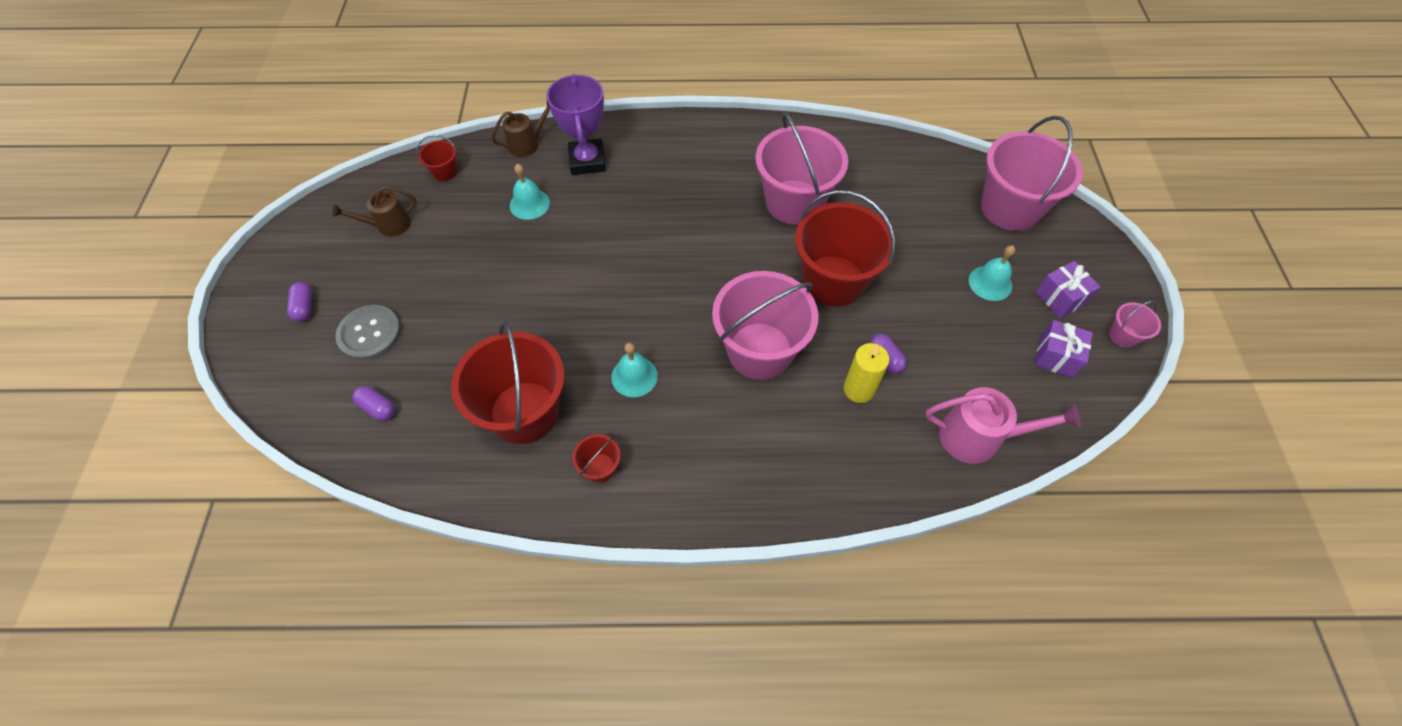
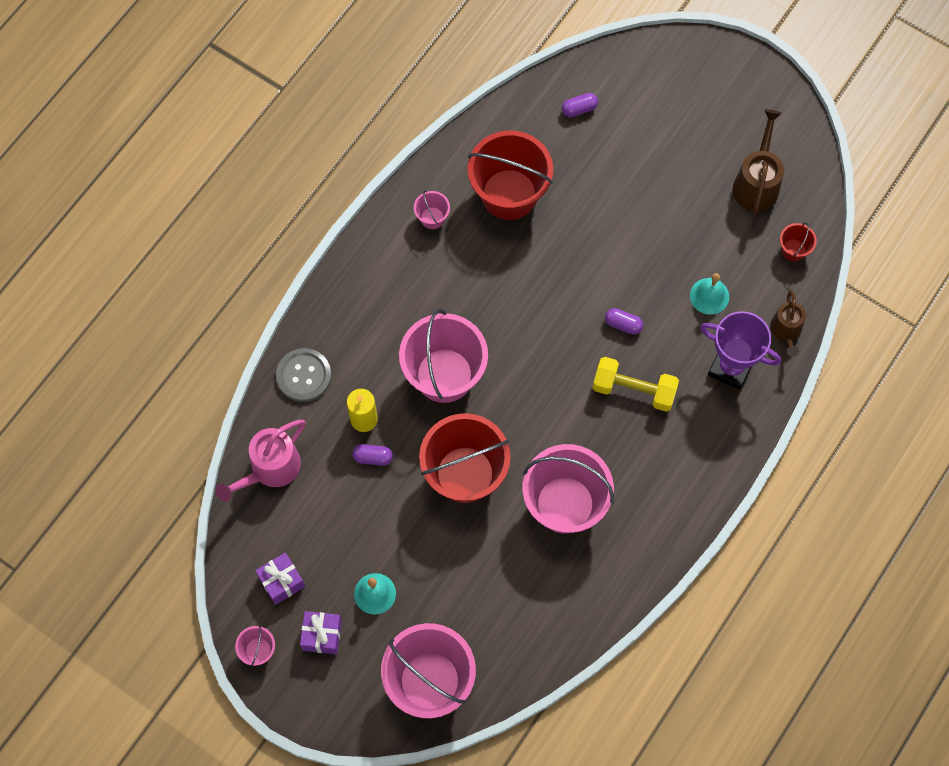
camera: 125 degrees right, 10 degrees up
purple capsule [287,282,312,322] -> purple capsule moved to [605,308,643,335]
brown watering can [332,186,417,237] -> brown watering can [733,109,784,216], size x1.51
grey button [335,305,401,360] -> grey button moved to [276,348,331,402]
red bucket [572,434,620,483] -> pink bucket [414,190,450,229]
turquoise bell [611,343,658,397] -> none
none -> yellow dumbbell [593,357,679,412]

